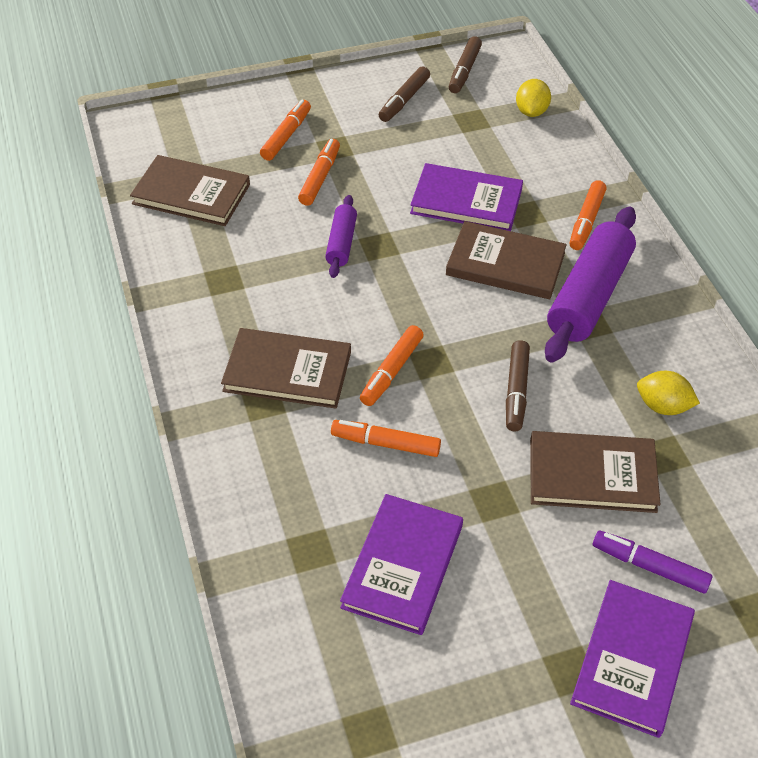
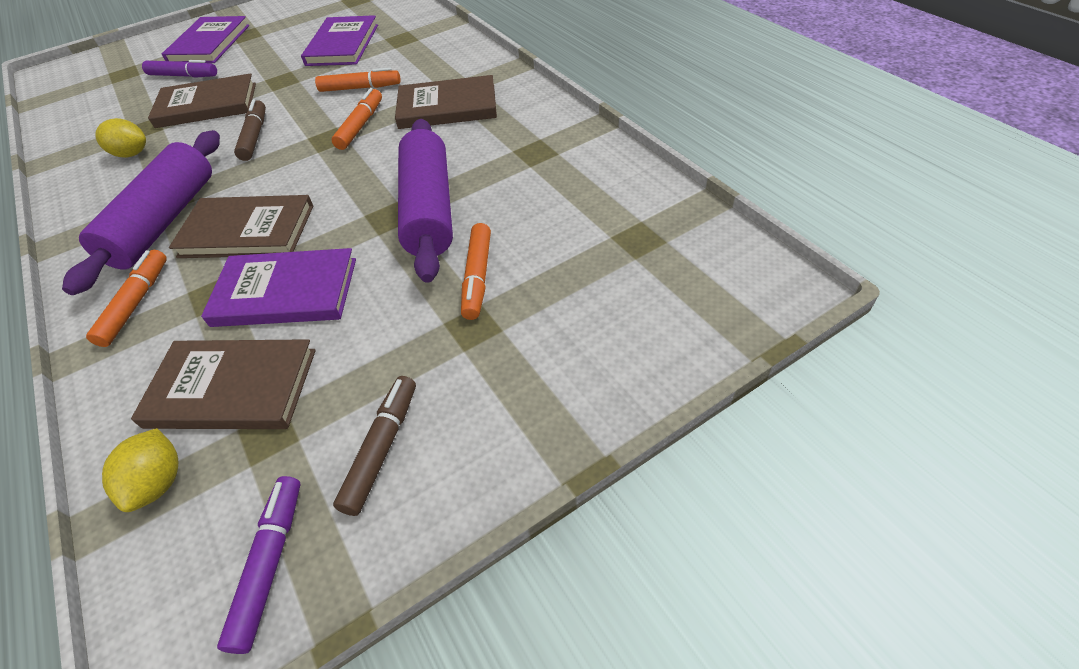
camera: 170 degrees right, 0 degrees up
brown book [130,155,250,226] -> brown book moved to [131,339,316,429]
orange marker [260,100,311,161] -> none
purple rolling pin [325,195,357,278] -> purple rolling pin [398,119,453,283], size x1.92
brown marker [449,36,482,93] -> purple marker [217,476,300,654]

